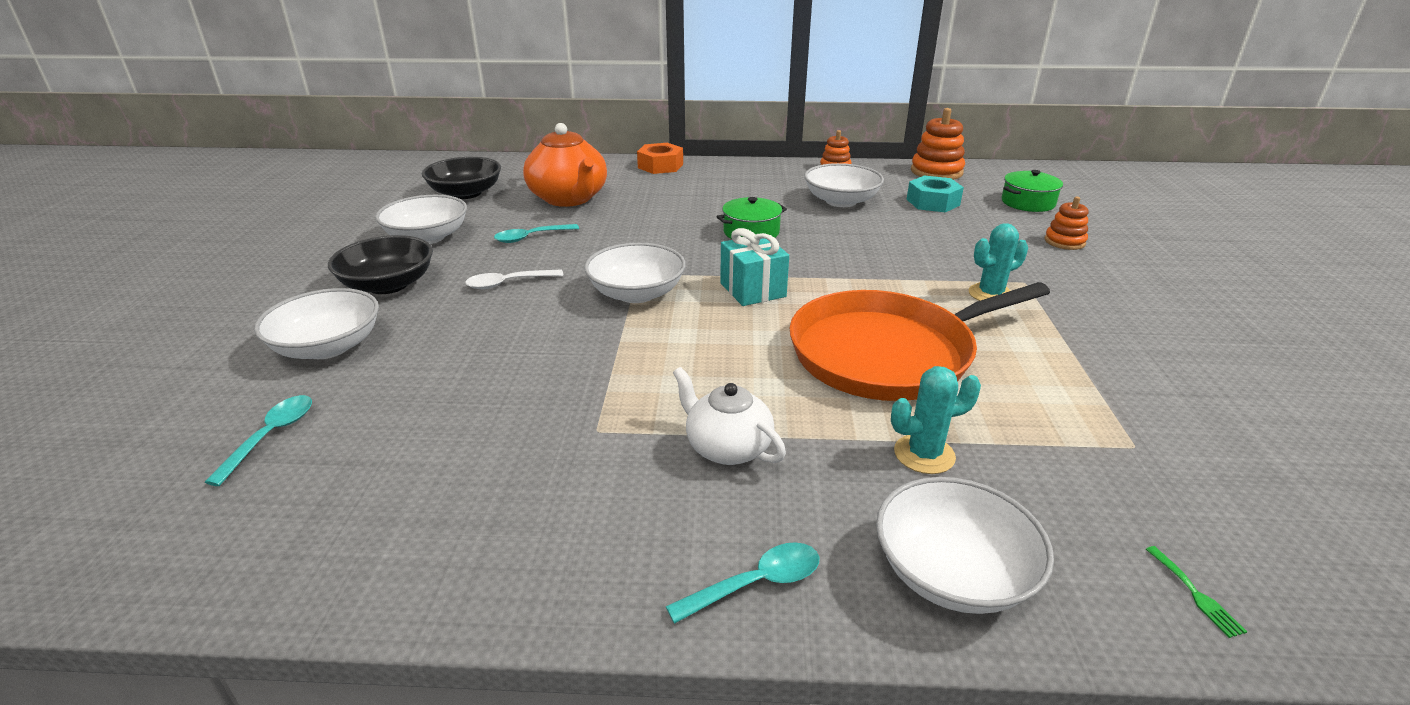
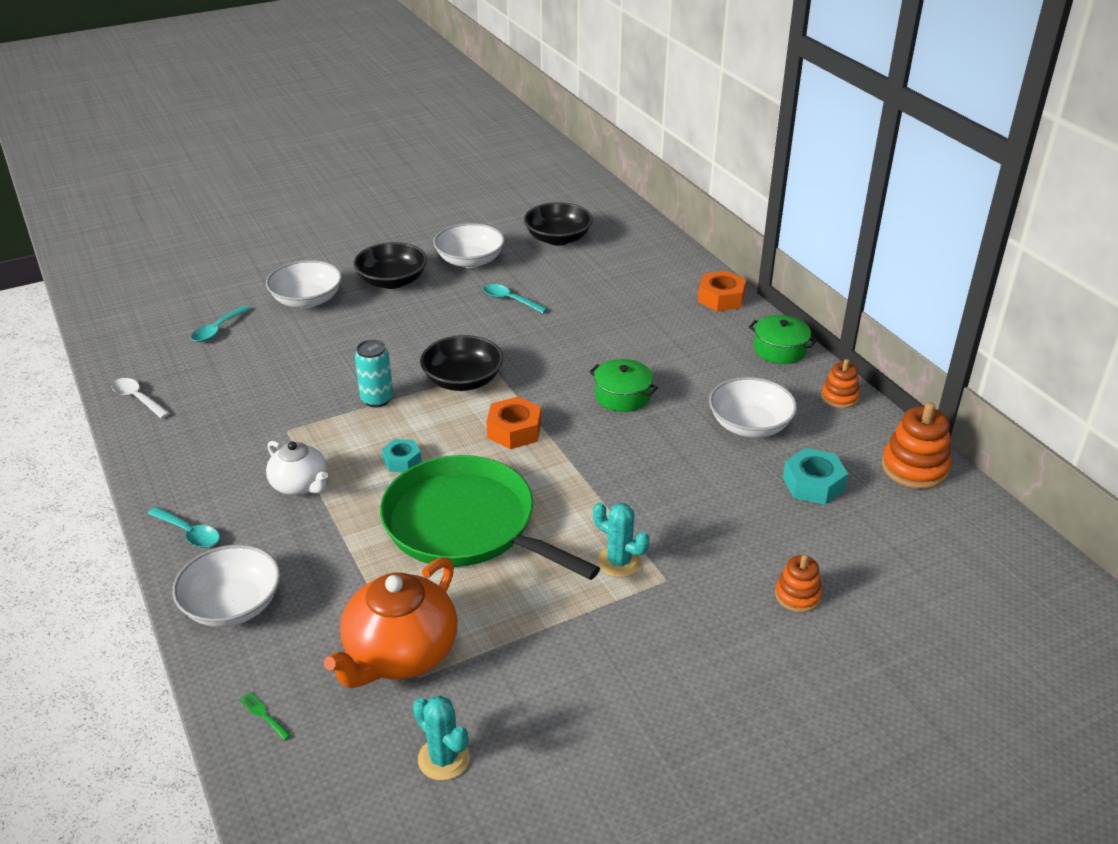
camera: 60 degrees right, 5 degrees up
turquoise spoon [205,395,312,486] -> turquoise spoon turned 135 degrees clockwise [191,306,250,342]
white spoon [465,269,563,289] -> white spoon moved to [111,378,170,419]
orange teapot [523,123,607,207] -> orange teapot moved to [324,557,458,688]
white bowl [584,243,686,303] -> black bowl [420,335,503,391]
white teapot [673,367,786,465] -> white teapot turned 120 degrees clockwise [266,441,328,495]
turquoise gift [720,228,789,306] -> orange nut [486,397,541,449]
orange pan [790,282,1050,401] -> green pan [380,455,600,580]
turquoise cactus [891,366,981,474] -> turquoise cactus moved to [413,695,470,781]
green pot [1001,170,1063,212] -> green pot moved to [749,315,817,364]
green fork [1146,546,1247,638] -> green fork turned 90 degrees clockwise [239,692,291,741]
none -> turquoise can [355,340,393,408]
none -> turquoise nut [382,439,422,472]

